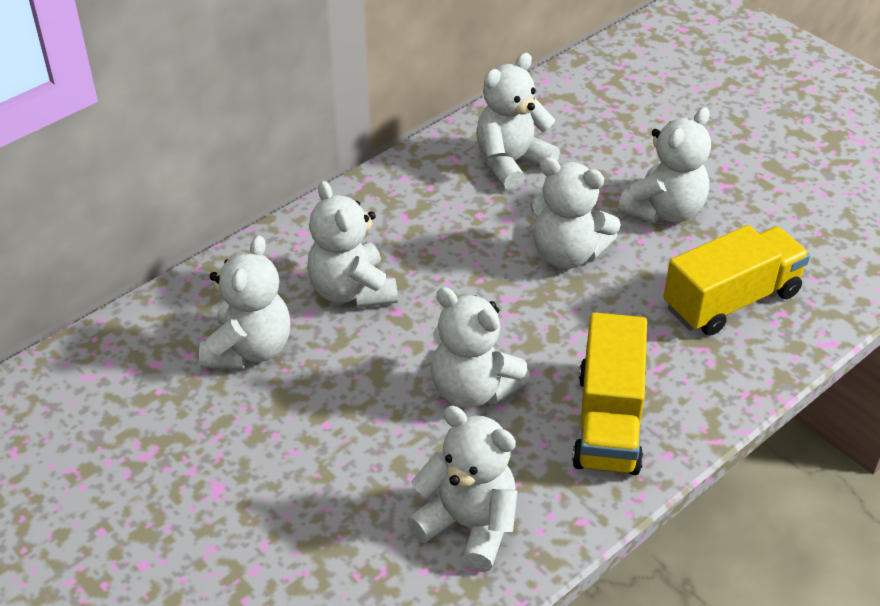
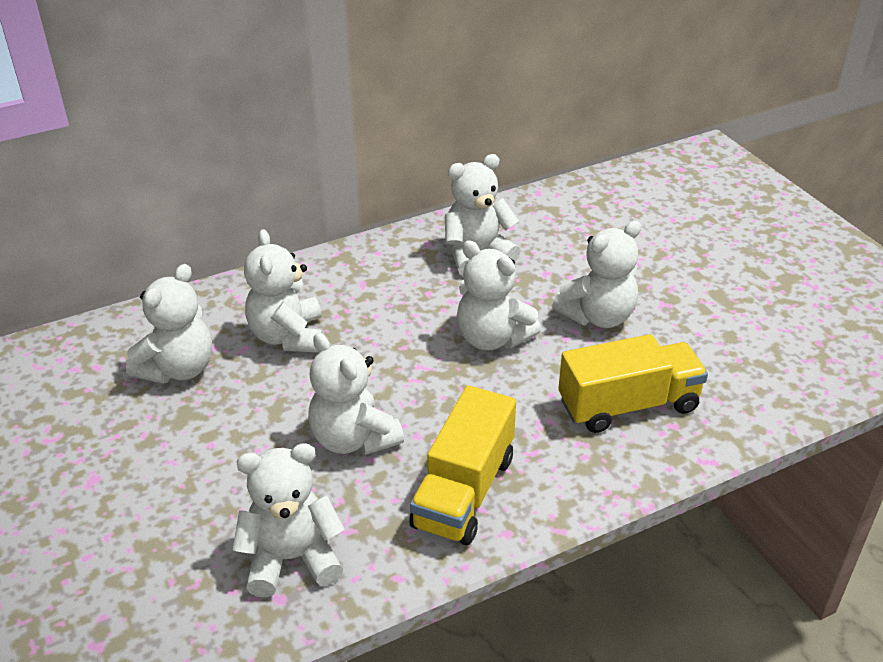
camera: 15 degrees right, 5 degrees down
white teddy bear [407,406,517,572] -> white teddy bear turned 60 degrees counterclockwise [233,443,344,597]

